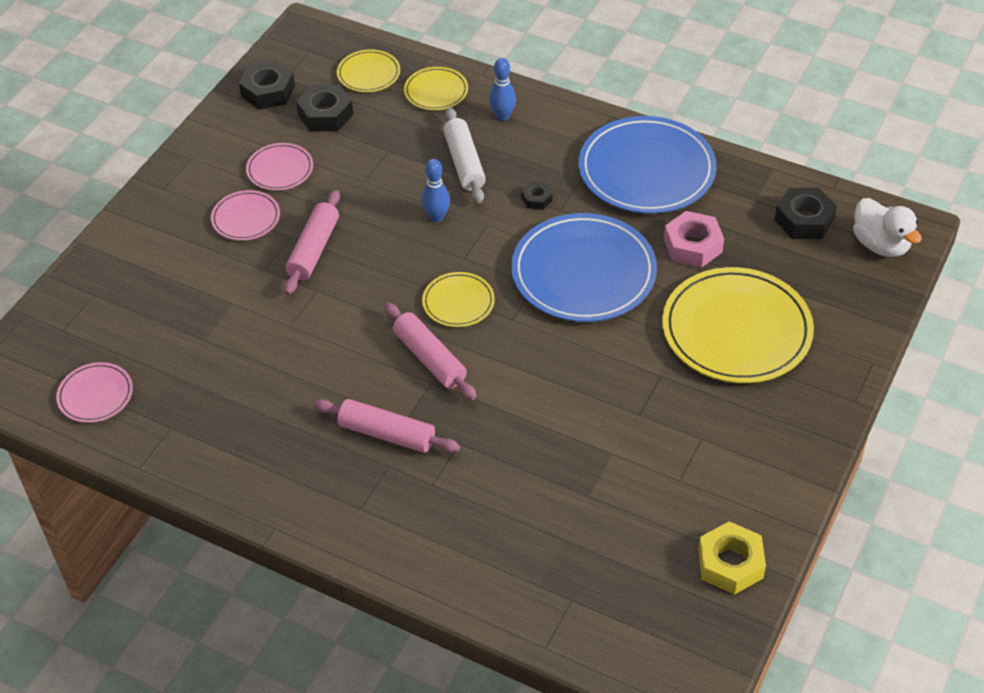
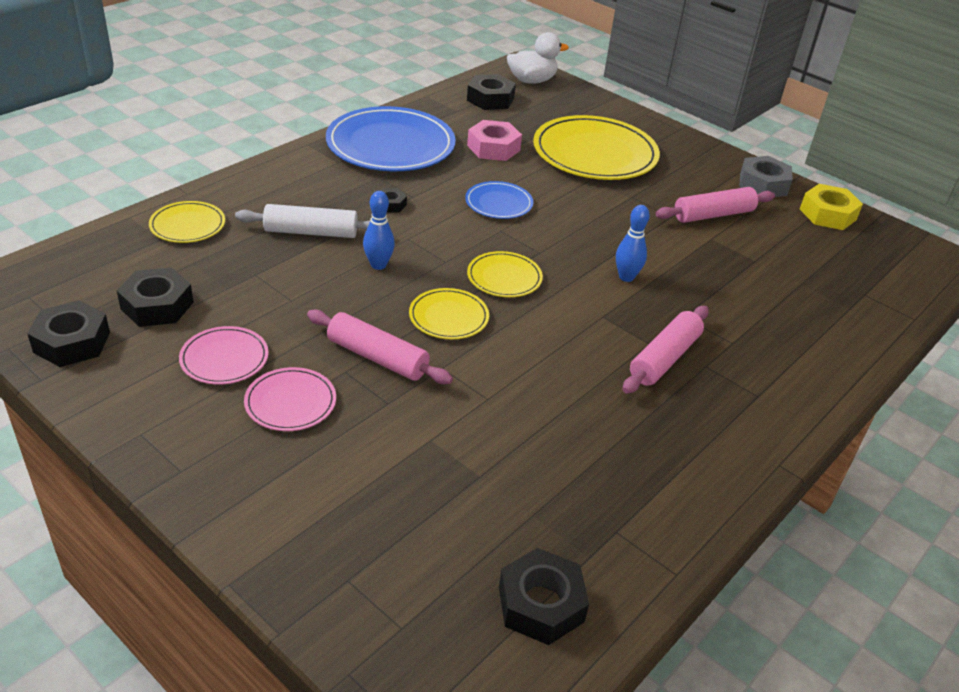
camera: 80 degrees left, 10 degrees down
pink plate [56,362,133,423] -> black nut [499,548,589,645]
yellow plate [337,49,400,92] -> yellow plate moved to [409,288,489,339]
pink rolling pin [384,302,477,400] -> pink rolling pin moved to [656,187,775,223]
blue bowling pin [489,58,516,121] -> blue bowling pin moved to [616,205,650,282]
blue plate [511,213,657,322] -> blue plate [465,181,533,219], size x0.49
none -> grey nut [739,156,793,197]

